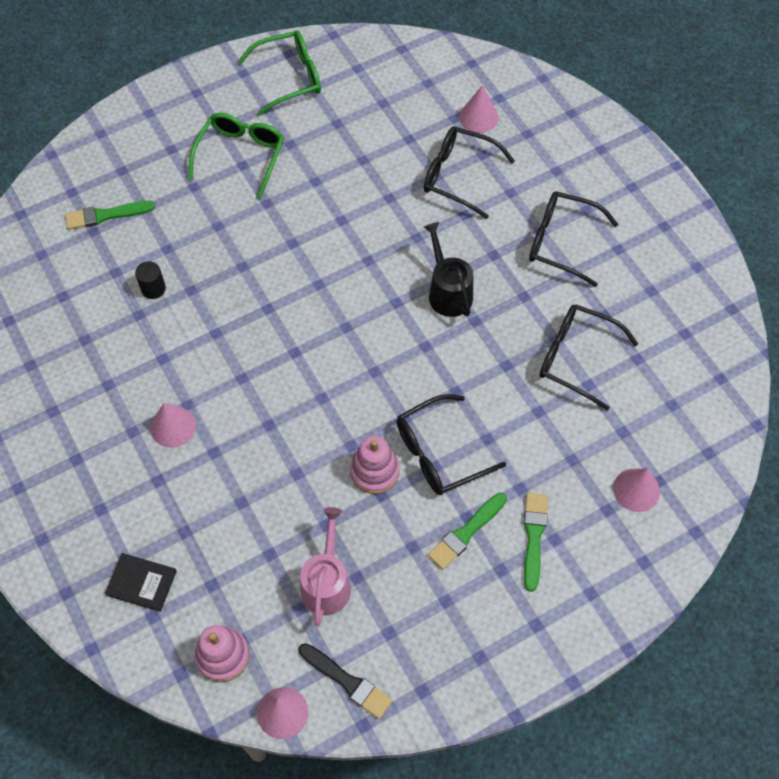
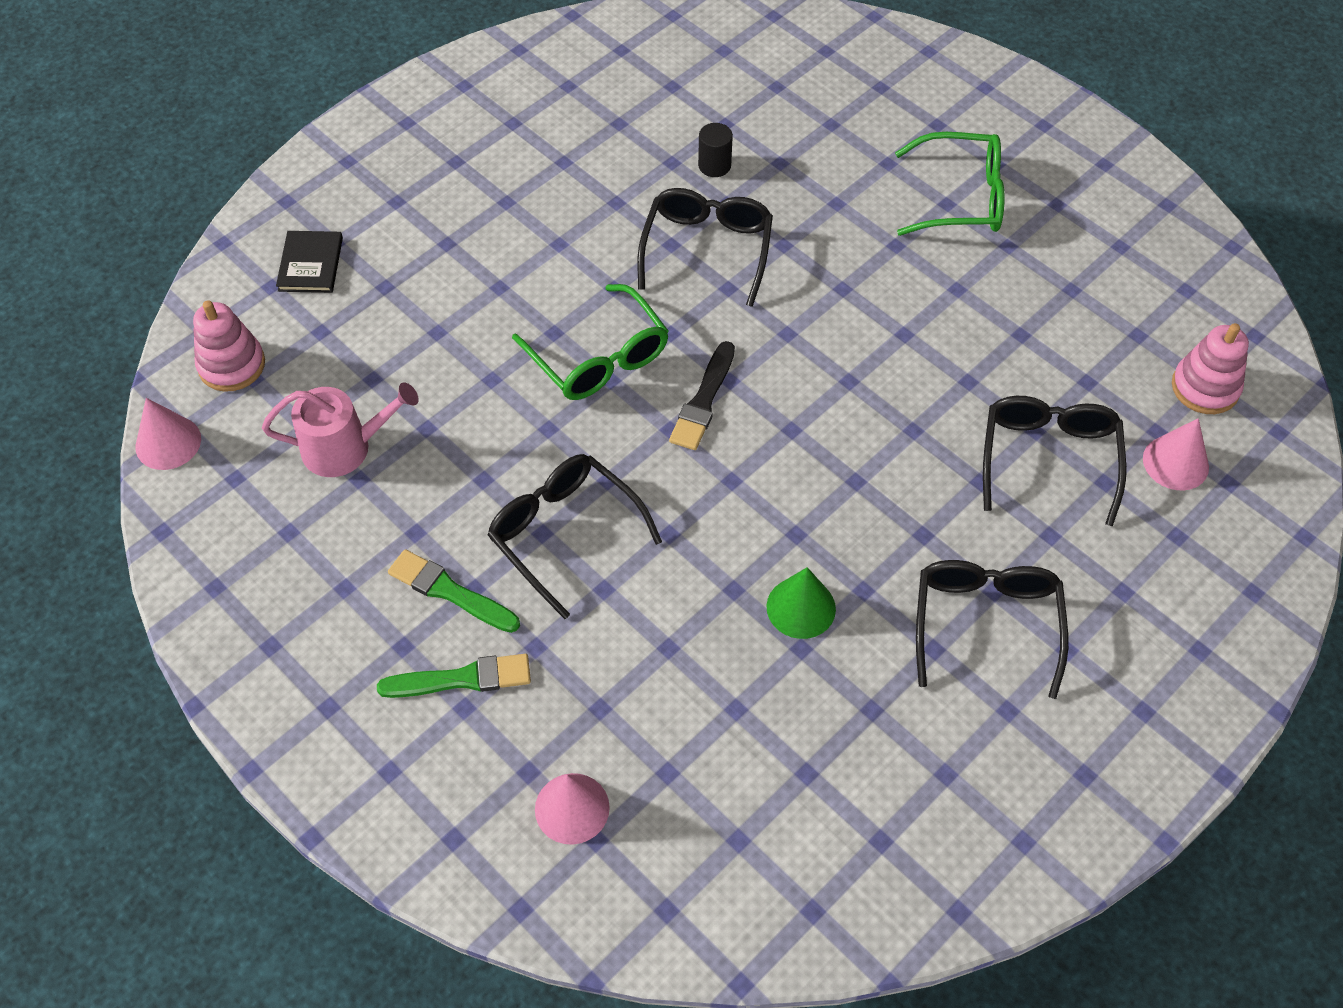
camera: 75 degrees right, 5 degrees down
green brush [65,201,155,230] -> none
pink cone [151,403,196,448] -> none
green glasses [238,31,321,115] -> green glasses moved to [512,284,669,400]
black brush [299,643,392,719] -> black brush moved to [669,341,735,450]
pink stacking toy [350,436,400,494] -> pink stacking toy moved to [1172,323,1249,414]
black watering can [424,222,473,317] -> none
black glasses [540,304,638,410] -> black glasses moved to [637,188,773,307]
none -> green cone [766,567,836,639]

